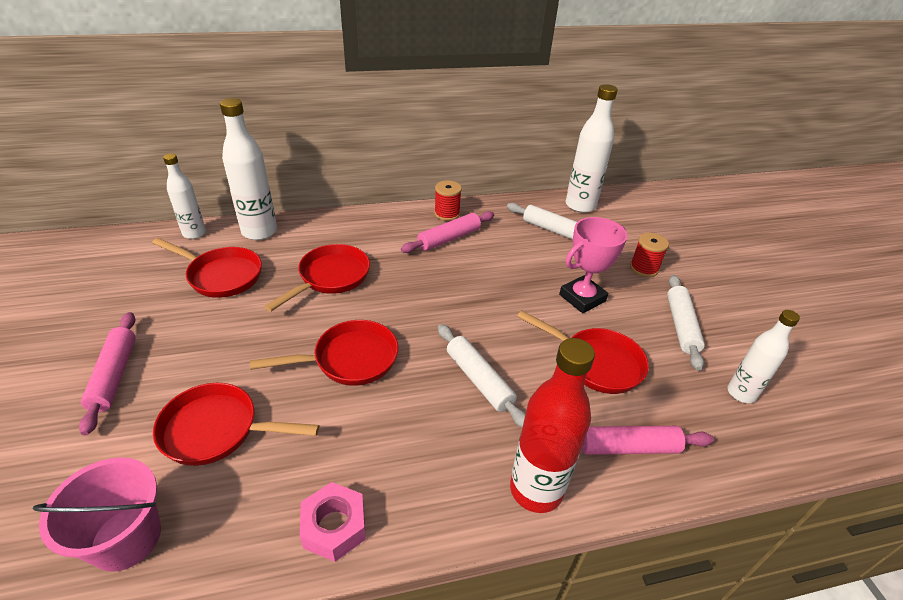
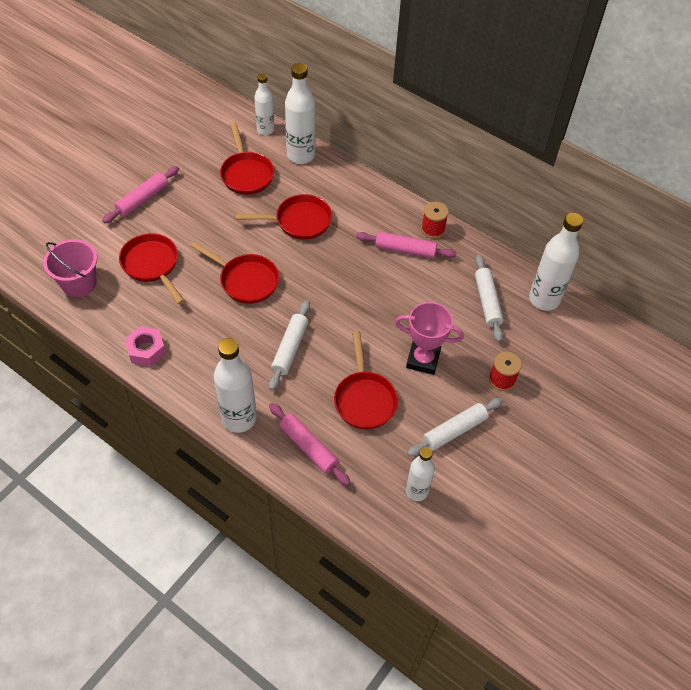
camera: 50 degrees right, 15 degrees up
red bottle [510,338,595,513] -> white bottle [214,338,257,433]

